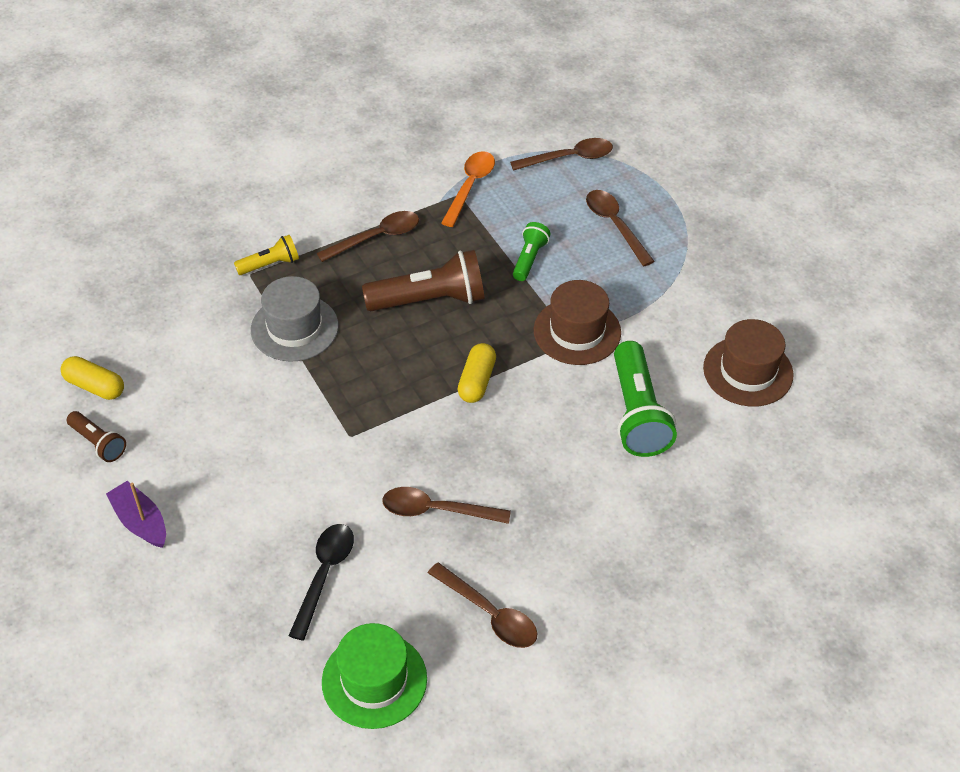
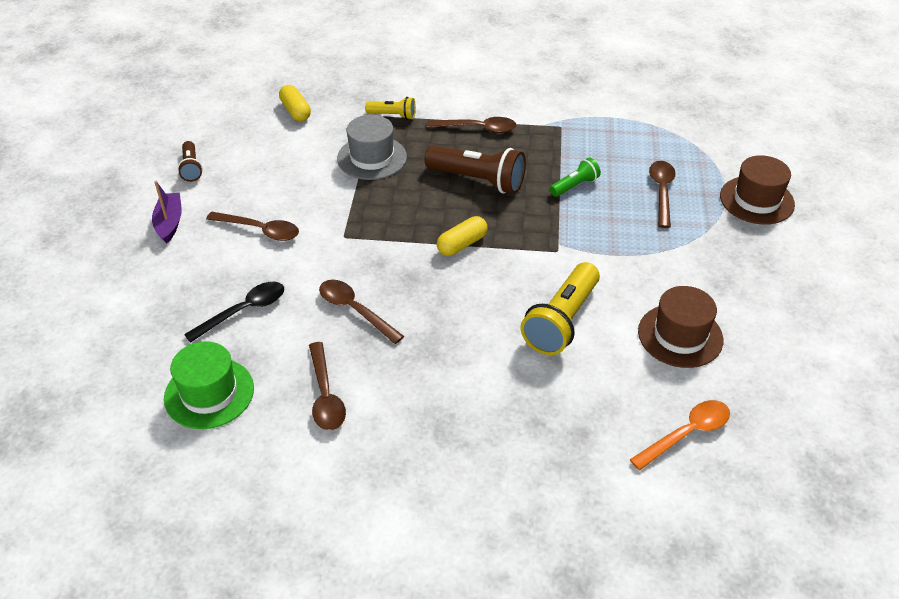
camera: 35 degrees right, 5 degrees down
yellow capsule [61,356,124,400] -> yellow capsule moved to [279,85,311,121]
orange spoon [441,151,495,227] -> orange spoon moved to [630,400,730,470]
brown spoon [510,138,613,171] -> brown spoon moved to [206,211,299,241]
brown hat [534,280,621,365] -> brown hat moved to [720,155,795,225]
green flashlight [614,341,677,457] -> yellow flashlight [521,262,600,355]

